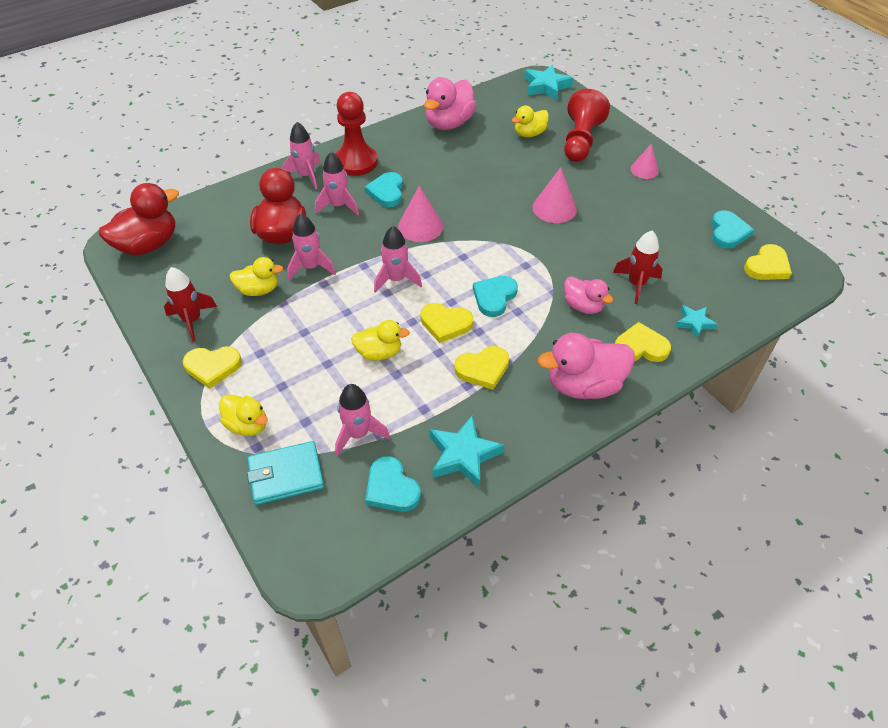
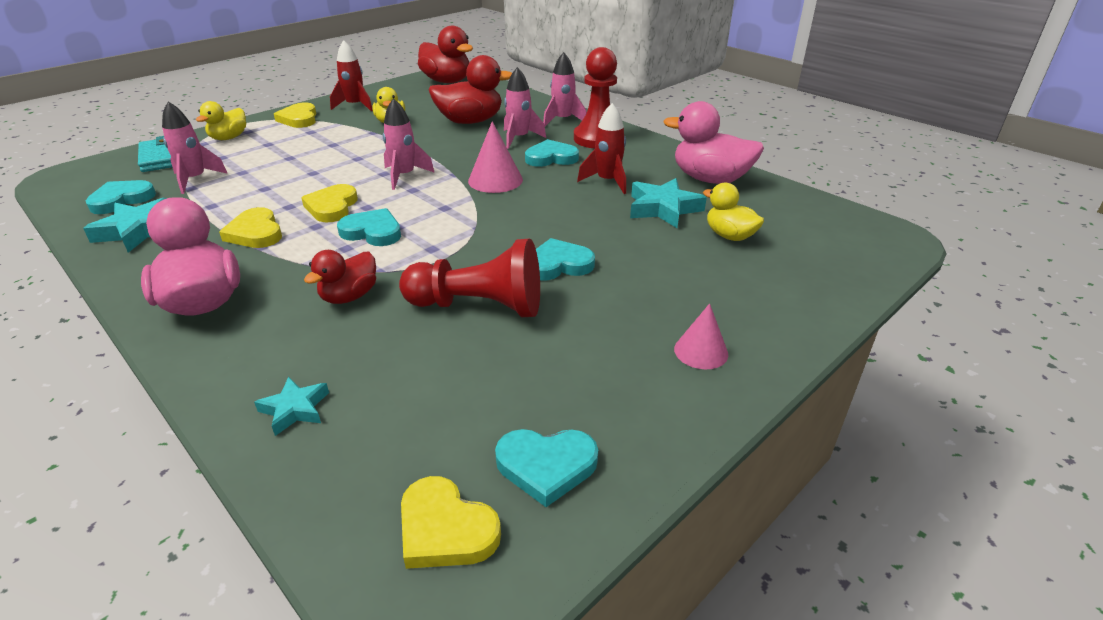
camera: 80 degrees right, 15 degrees down
pink rocket [287,214,336,280] -> none
yellow duck [351,320,410,361] -> none
turquoise star [524,65,573,100] -> turquoise star moved to [630,178,707,228]
pink cone [532,167,577,223] -> turquoise heart [536,238,595,281]
red pawn [564,89,610,162] -> red pawn moved to [399,238,540,317]
pink duck [564,276,613,314] -> red duck [304,250,376,304]
red rocket [613,231,663,304] -> red rocket moved to [577,103,626,194]
yellow heart [615,322,671,362] -> none

